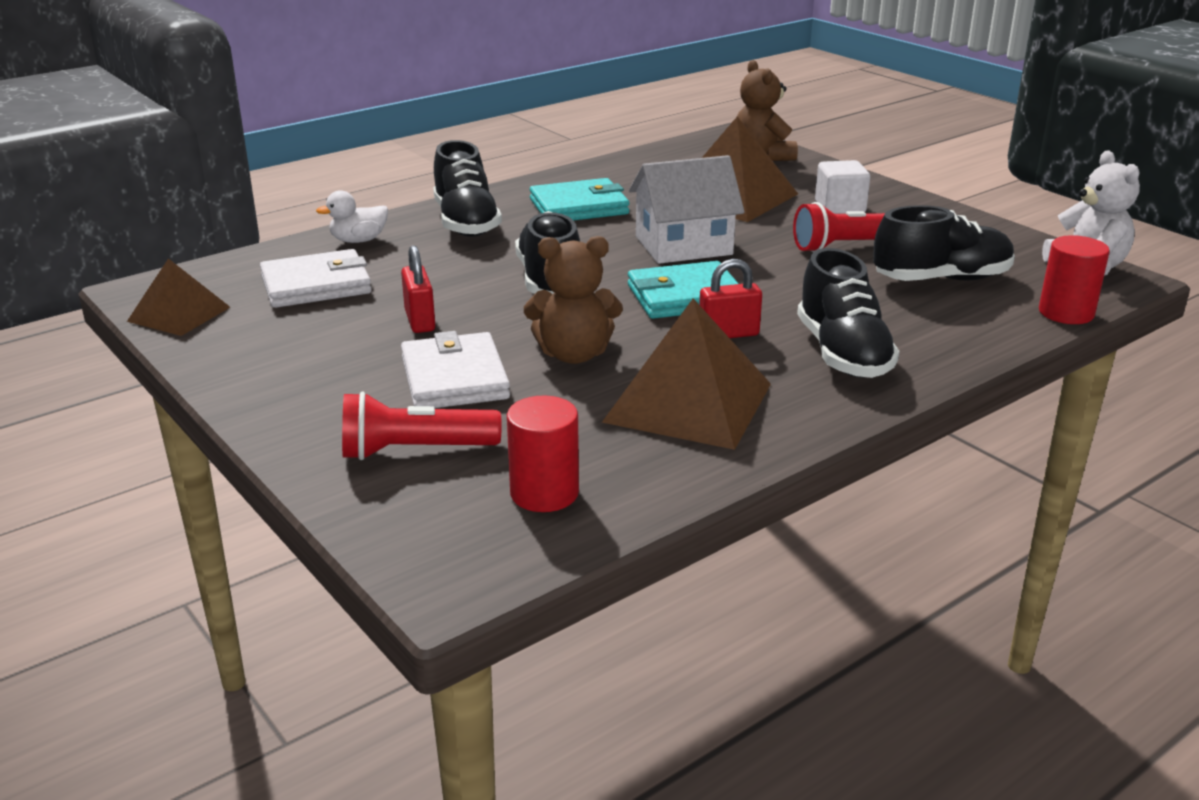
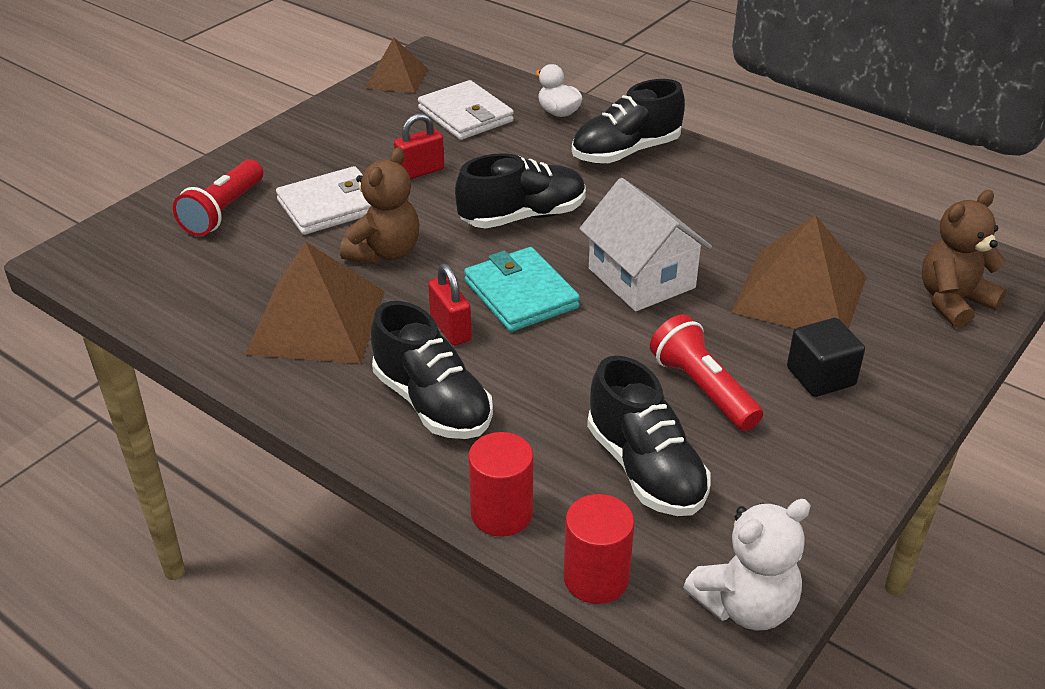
camera: 75 degrees right, 10 degrees up
red flashlight [342,391,502,460] -> red flashlight turned 135 degrees counterclockwise [173,159,263,236]
red cylinder [507,396,579,512] -> red cylinder moved to [468,432,533,537]
brown teddy bear [524,236,623,364] -> brown teddy bear turned 135 degrees counterclockwise [340,147,420,264]
turquoise wallet [530,178,629,220] -> none
black shoe [797,248,899,378] -> black shoe turned 105 degrees counterclockwise [371,301,493,439]
white cube [815,160,870,214] -> black cube [787,318,865,397]

